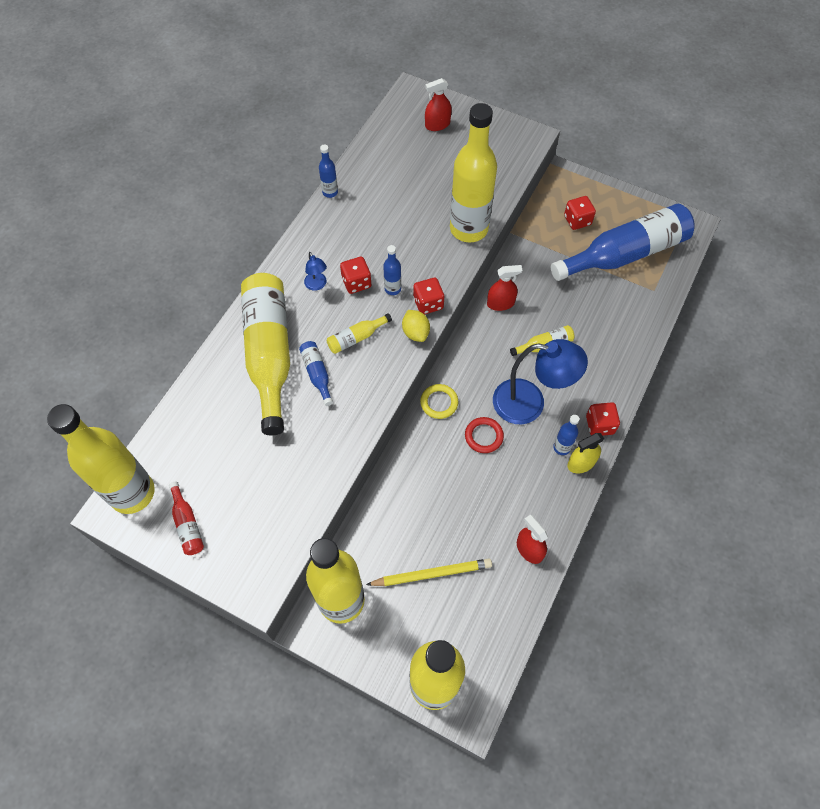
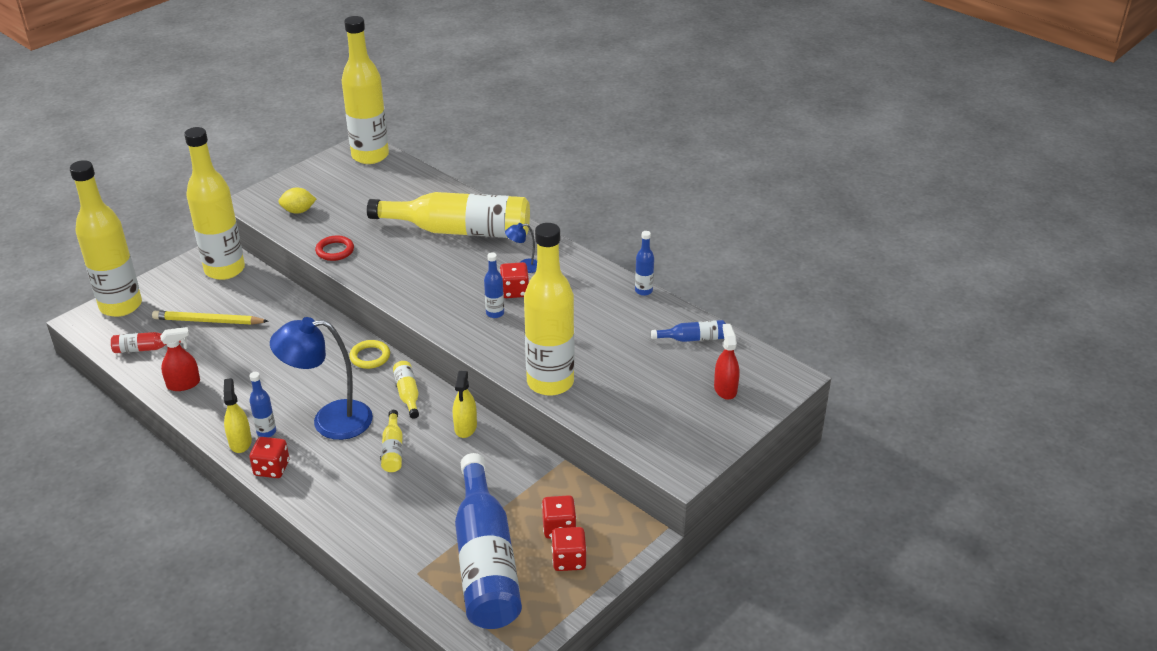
camera: 105 degrees right, 25 degrees down
red bottle [169,482,204,555] -> red bottle moved to [111,332,187,353]
blue bottle [299,341,333,406] -> blue bottle moved to [651,320,726,342]
yellow bottle [327,313,392,354] -> yellow bottle moved to [393,361,419,419]
yellow pencil [366,559,492,586] -> yellow pencil turned 90 degrees clockwise [152,311,269,325]
yellow lemon [402,310,430,342] -> yellow lemon moved to [278,187,316,214]
red dice [413,278,444,315] -> red dice moved to [551,527,587,571]
red ring [465,417,504,453] -> red ring moved to [315,236,354,261]
red spray bottle [487,265,522,311] -> yellow spray bottle [453,371,477,438]
blue lamp [493,339,588,424] -> blue lamp turned 60 degrees clockwise [270,317,373,440]

